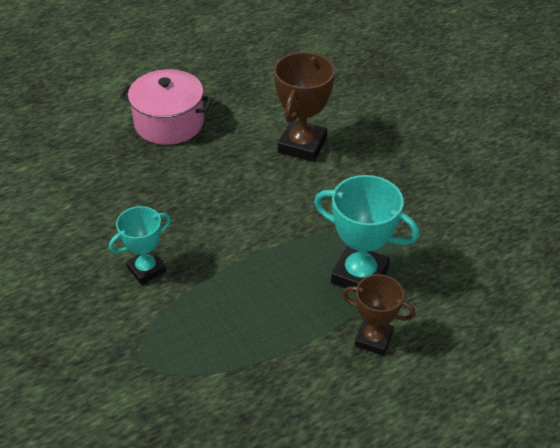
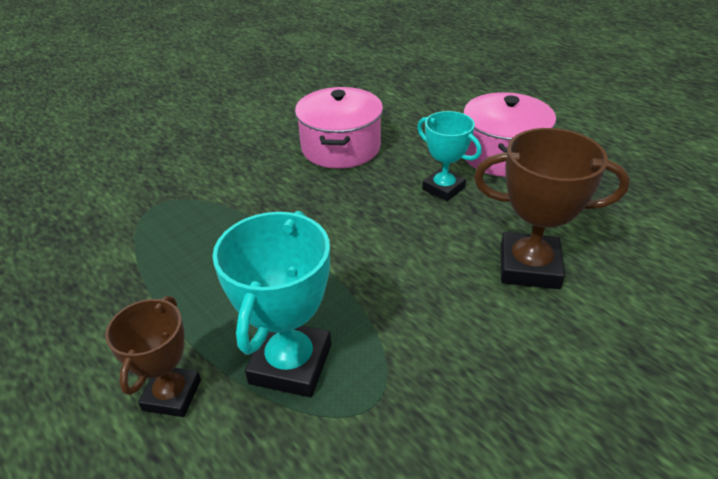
camera: 80 degrees right, 5 degrees down
turquoise trophy [109,206,171,285] -> turquoise trophy moved to [417,111,481,201]
none -> pink pot [295,87,383,169]

